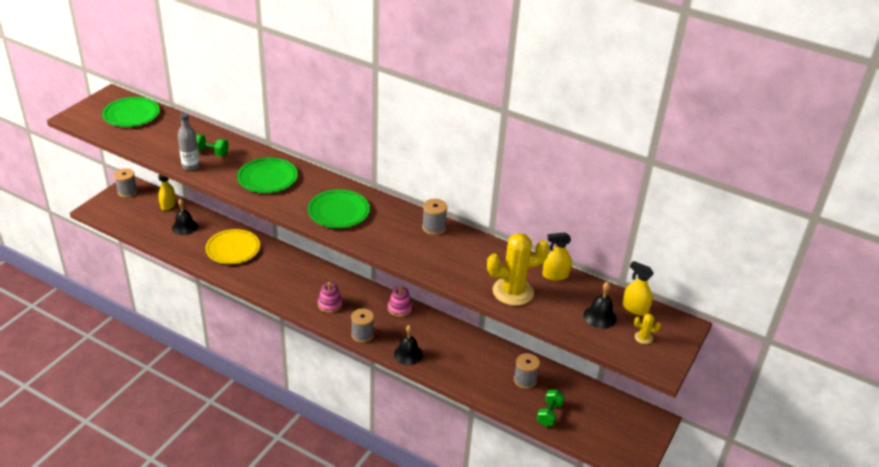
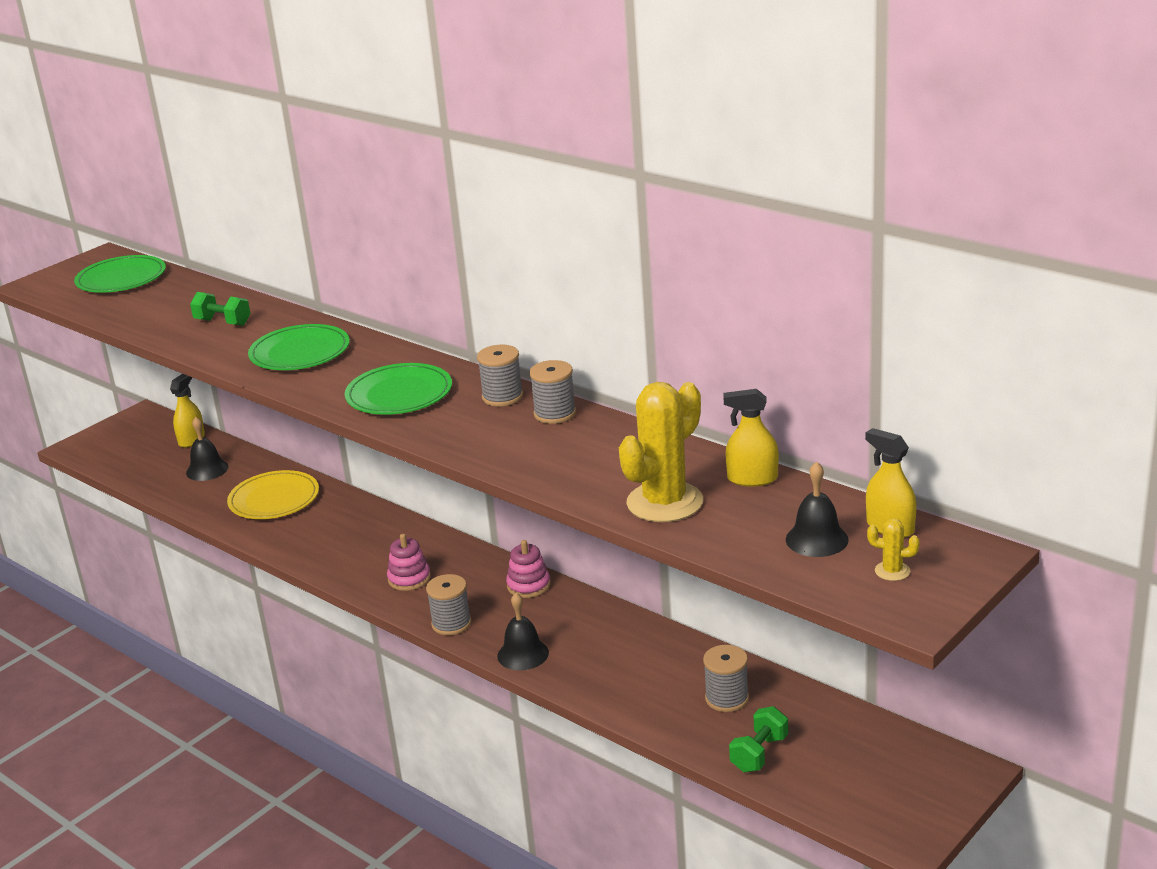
camera: 15 degrees right, 10 degrees down
grey spool [114,168,137,198] -> grey spool moved to [477,345,523,406]
grey bottle [178,113,200,171] -> none
yellow cactus [487,233,549,306] -> yellow cactus turned 45 degrees counterclockwise [619,382,703,522]

